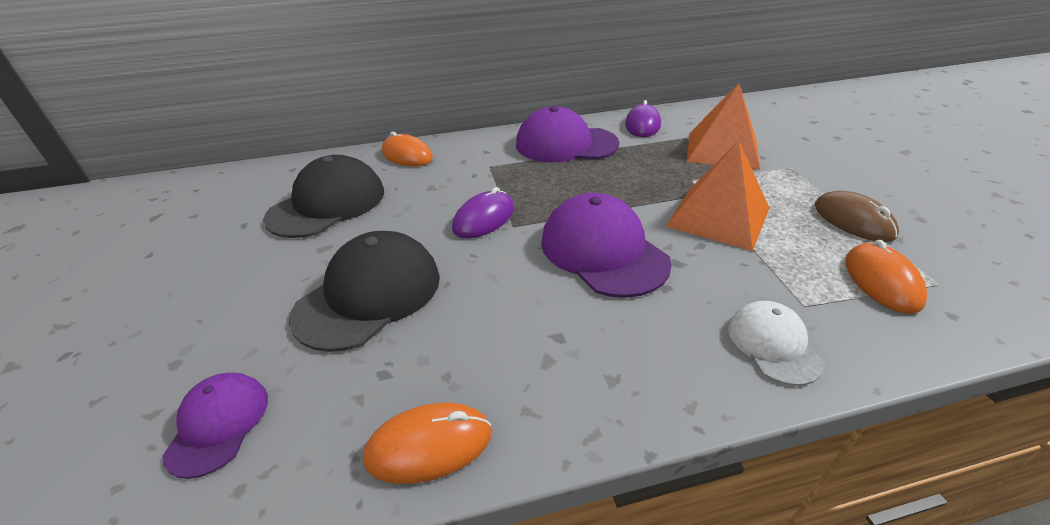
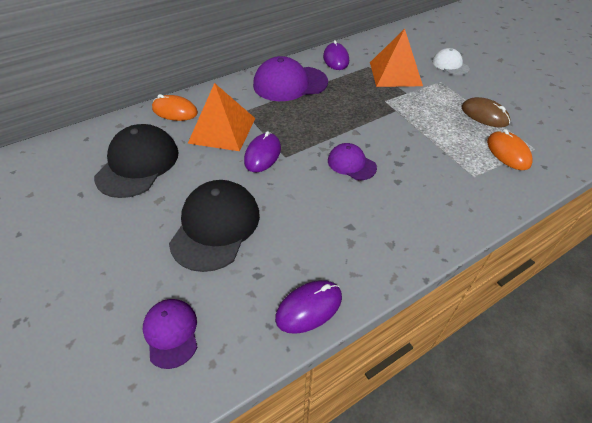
camera: 20 degrees left, 10 degrees up
orange mouse [363,402,491,484] -> purple mouse [275,280,342,334]
purple cap [541,193,672,298] -> purple cap [328,143,377,180], size x0.56
orange pyramid [666,140,769,251] -> orange pyramid moved to [188,83,255,151]
white cap [728,301,823,386] -> white cap moved to [432,48,470,75]

